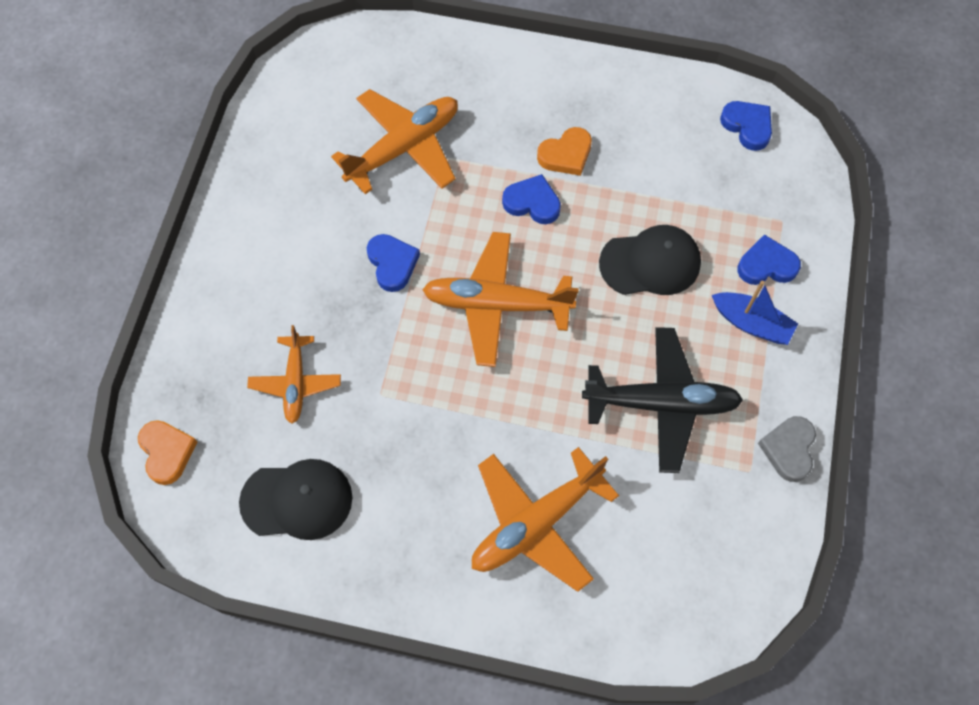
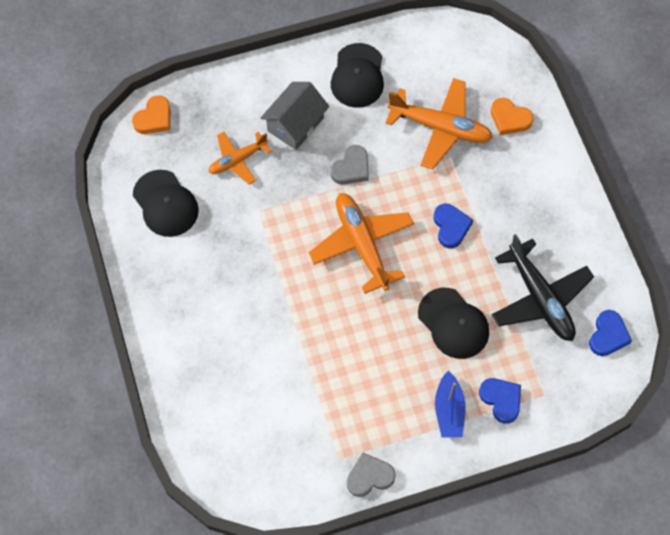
camera: 60 degrees right, 0 degrees up
blue heart [367,234,420,292] -> grey heart [331,145,369,185]
orange plane [472,447,619,592] -> none
orange heart [537,127,592,176] -> orange heart moved to [491,98,534,135]
black plane [582,327,743,473] -> black plane moved to [492,234,594,341]
none -> grey house [261,82,329,150]
none -> black cap [331,43,384,108]

